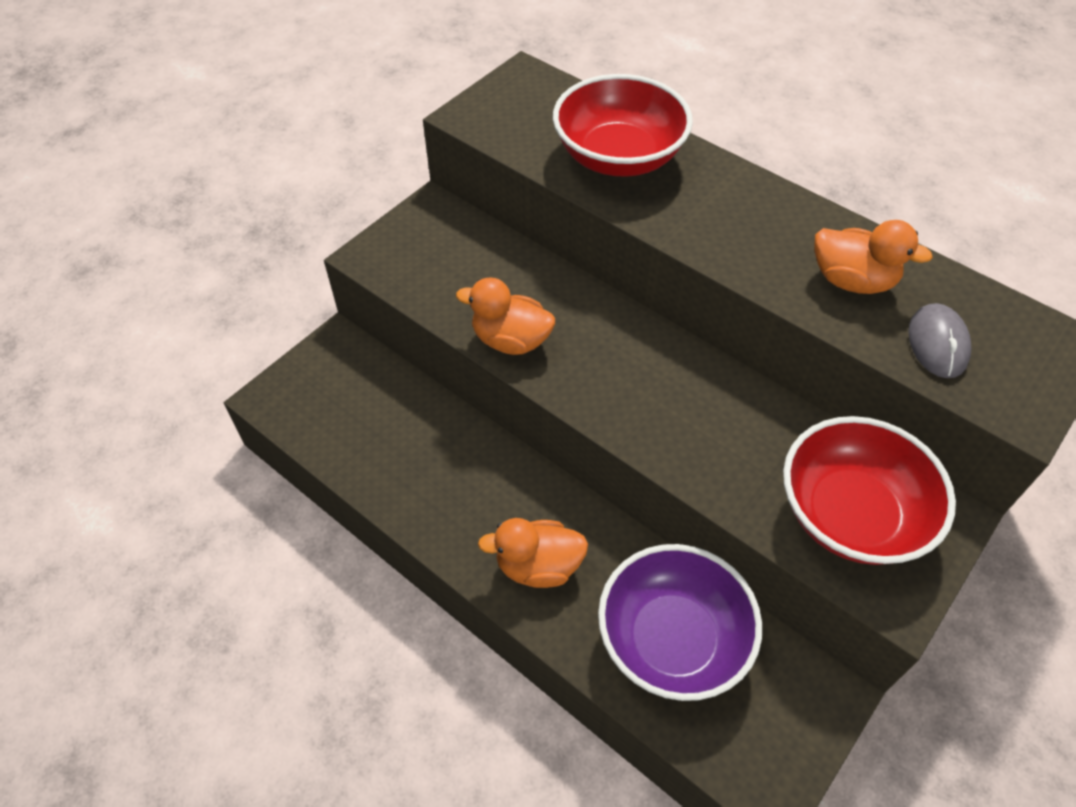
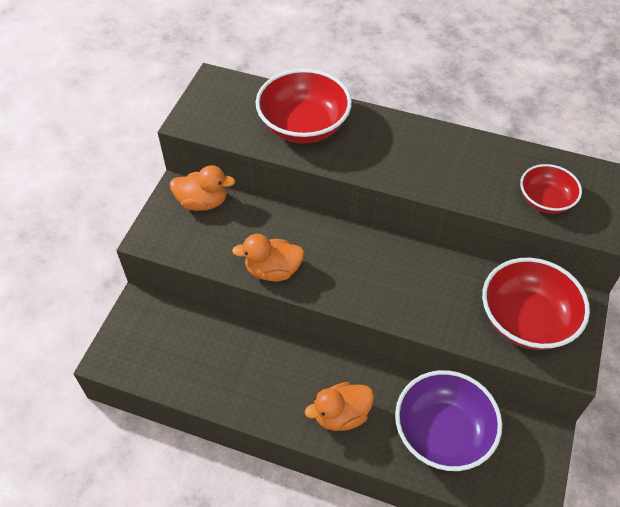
camera: 20 degrees left, 0 degrees up
orange duck [815,220,933,294] -> orange duck moved to [170,165,235,211]
grey mouse [908,303,971,378] -> red bowl [520,164,582,214]

